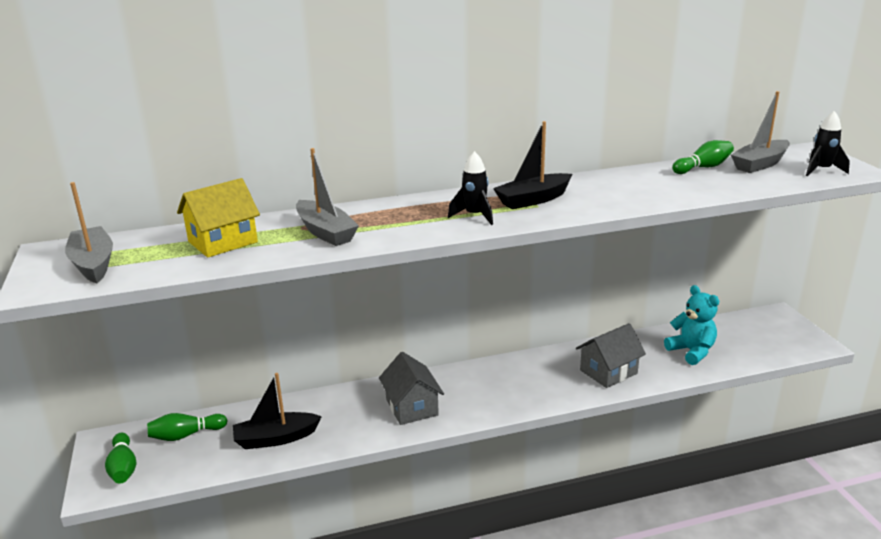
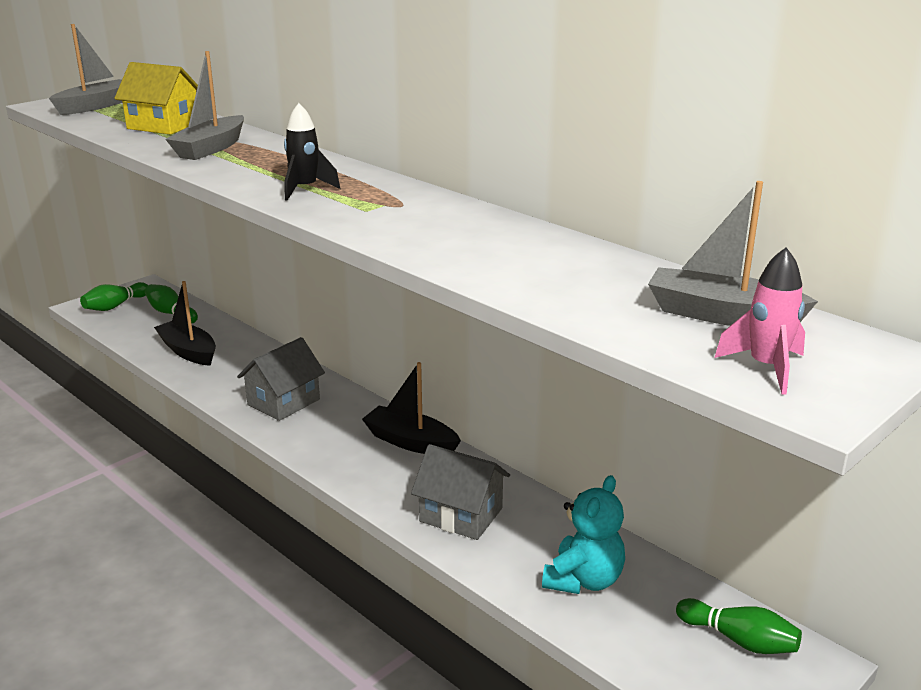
camera: 60 degrees right, 0 degrees up
black boat [493,121,572,209] -> black boat moved to [362,362,461,454]
green bowling pin [672,140,734,174] -> green bowling pin moved to [676,598,802,654]
black rocket [806,111,850,176] -> pink rocket [714,248,805,395]

